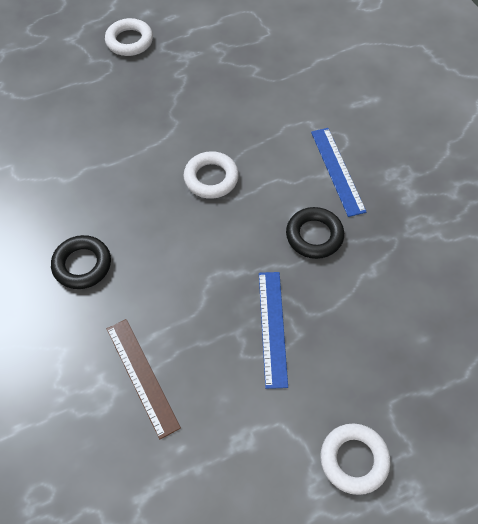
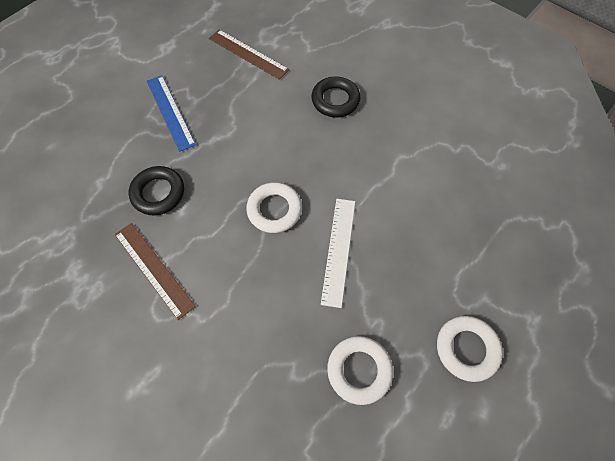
camera: 155 degrees right, 5 degrees up
blue ruler [311,128,367,217] -> brown ruler [115,223,196,320]
white ring [320,424,390,495] -> white ring moved to [327,336,393,405]
none -> white ruler [321,199,355,308]

